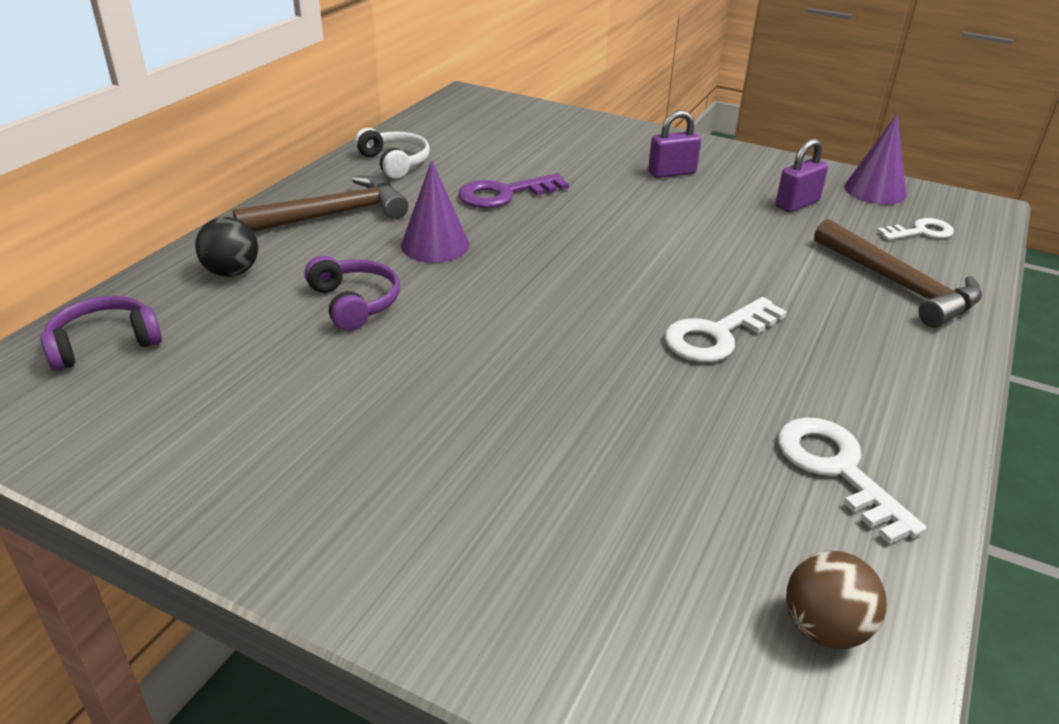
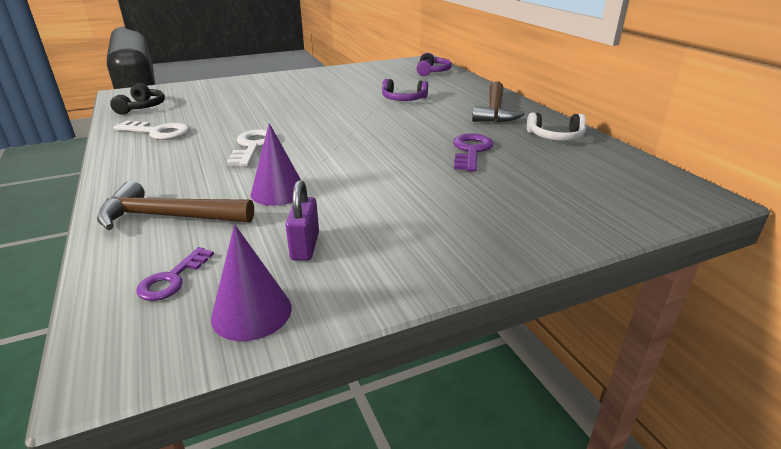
camera: 130 degrees right, 5 degrees down
black ball [195,217,258,277] -> none
purple cone [401,160,470,263] -> purple cone moved to [251,123,301,206]
purple padlock [648,110,701,178] -> none
brown ball [786,551,887,649] -> black headphones [110,83,165,115]
white key [877,218,954,240] -> purple key [136,247,214,301]

